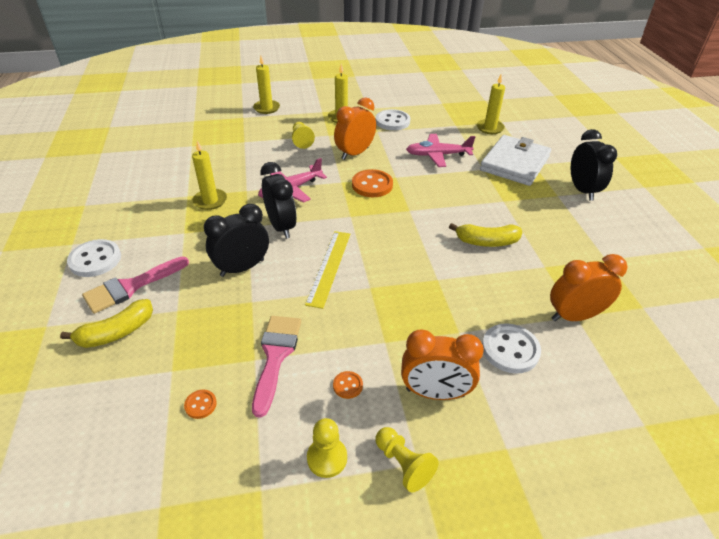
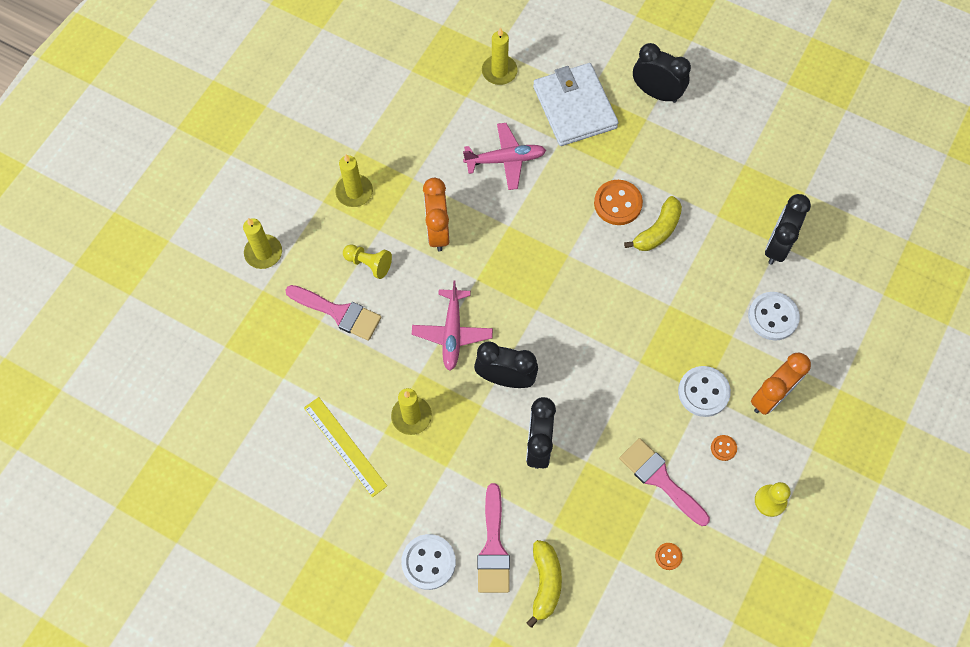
camera: 50 degrees left, 25 degrees up
yellow ruler [305,231,350,309] -> yellow ruler moved to [304,397,387,497]
orange button [352,169,393,197] -> orange button moved to [594,180,643,225]
yellow pawn [375,427,439,493] -> none
white button [376,109,410,131] -> white button moved to [678,366,731,417]
pink plane [406,134,475,167] -> pink plane turned 135 degrees counterclockwise [463,123,546,190]
orange clock [550,254,628,321] -> black clock [765,194,811,265]
none -> pink brush [285,285,382,341]

